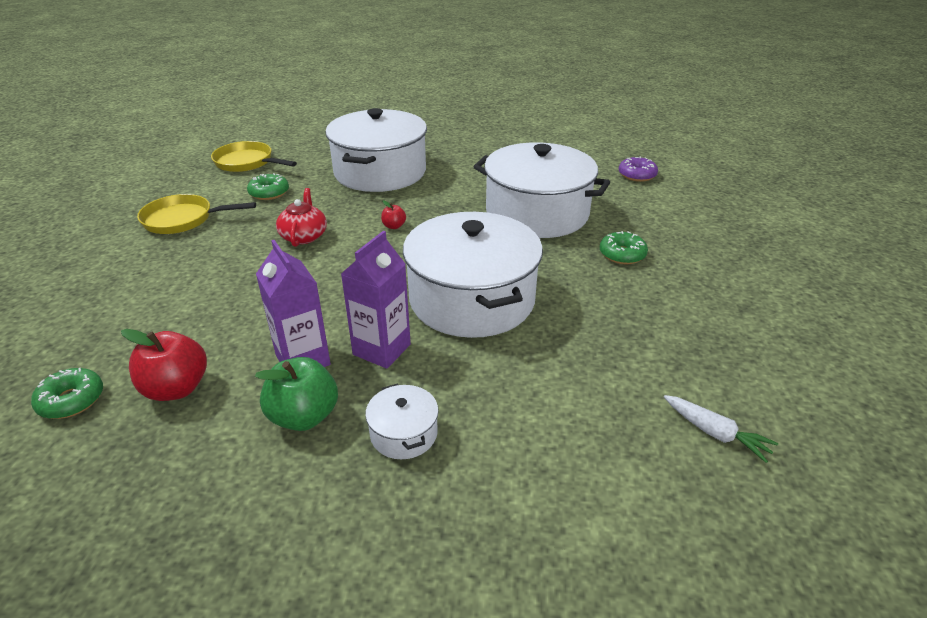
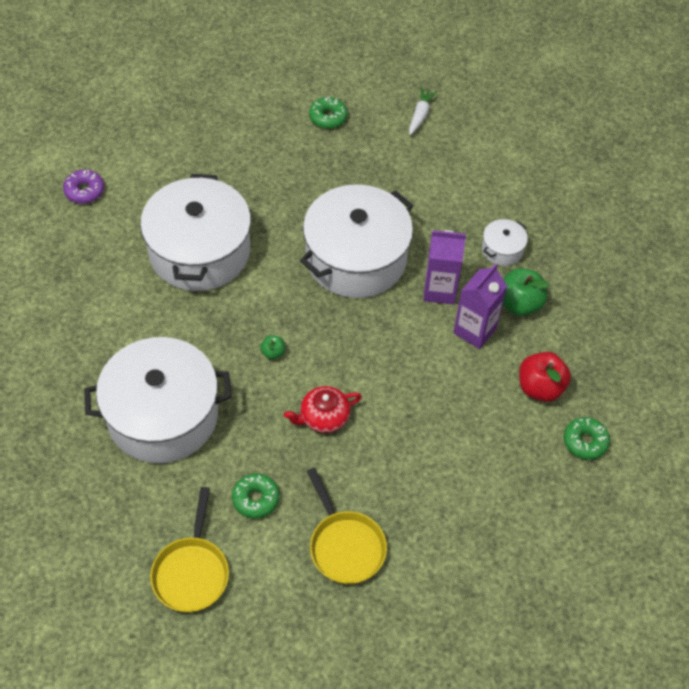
camera: 115 degrees left, 20 degrees up
red apple [381,200,406,229] -> green apple [260,335,285,359]
green donut [600,231,648,264] -> green donut moved to [309,97,348,129]

